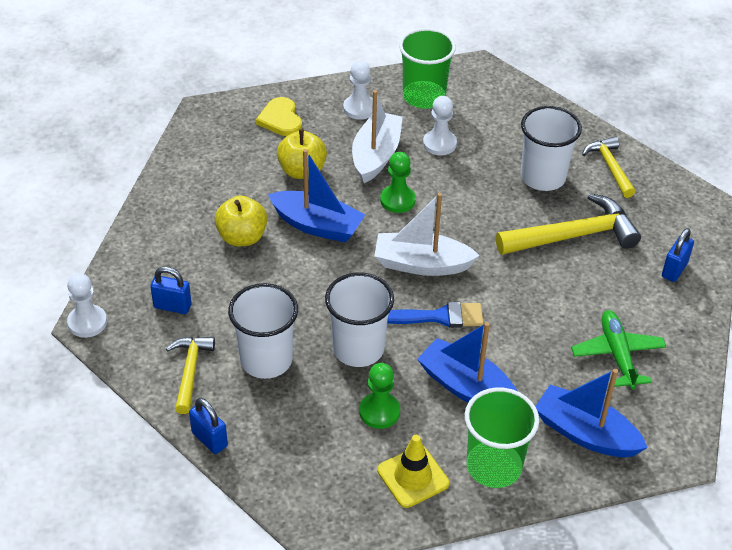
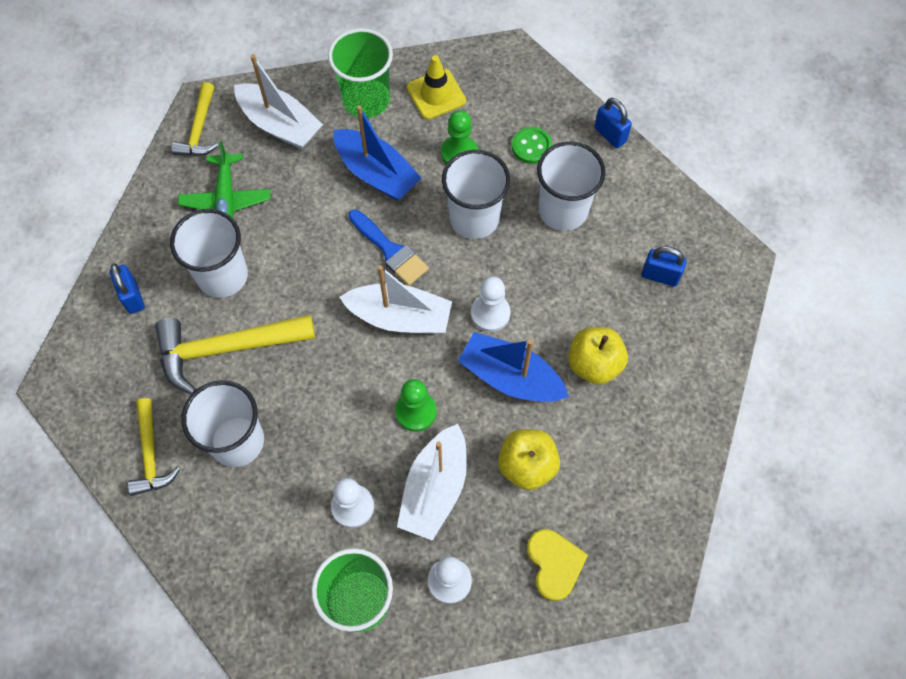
camera: 175 degrees left, 20 degrees up
white pawn [67,273,107,338] -> white pawn moved to [471,277,511,332]
yellow hammer [166,337,215,414] -> yellow hammer moved to [171,82,219,156]
blue brush [387,302,484,328] -> blue brush turned 135 degrees counterclockwise [348,209,429,286]
blue boat [535,369,648,457] -> white boat [234,54,323,149]
blue padlock [662,228,694,282] -> blue padlock turned 60 degrees counterclockwise [110,263,145,314]
none -> white cup [170,209,248,298]
none -> green button [512,127,552,164]

